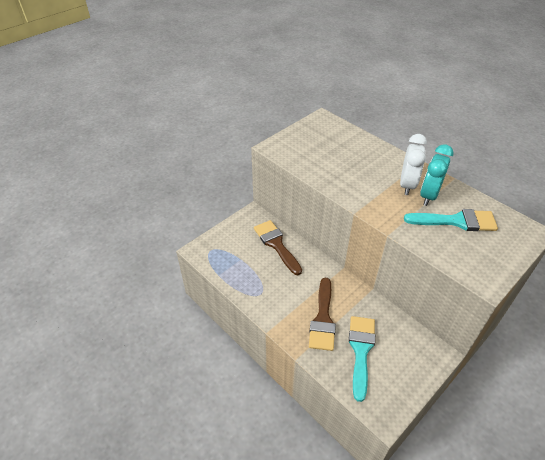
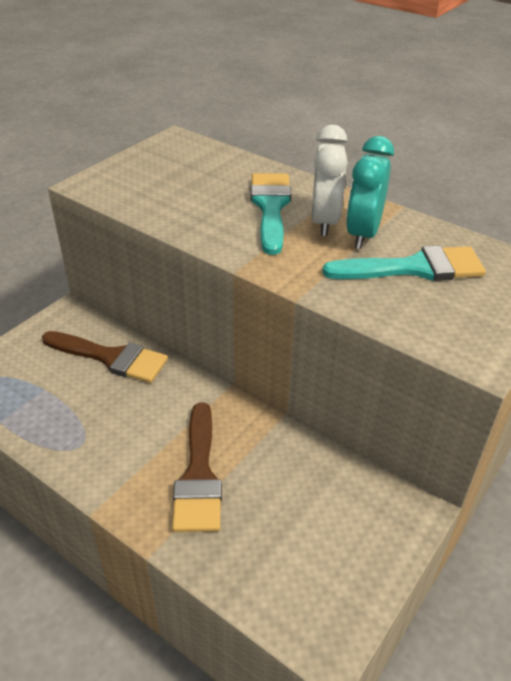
camera: 10 degrees left, 5 degrees down
brown brush [254,220,302,275] -> brown brush turned 150 degrees clockwise [42,331,168,383]
turquoise brush [349,316,375,402] -> turquoise brush moved to [251,173,291,255]

